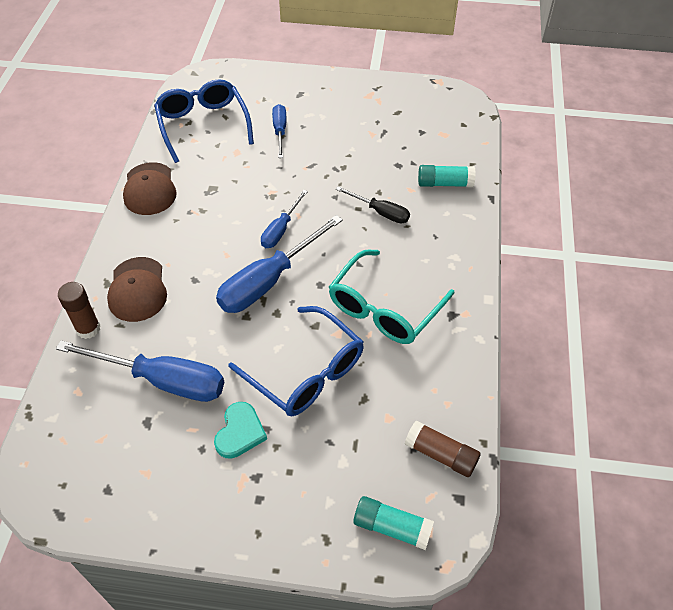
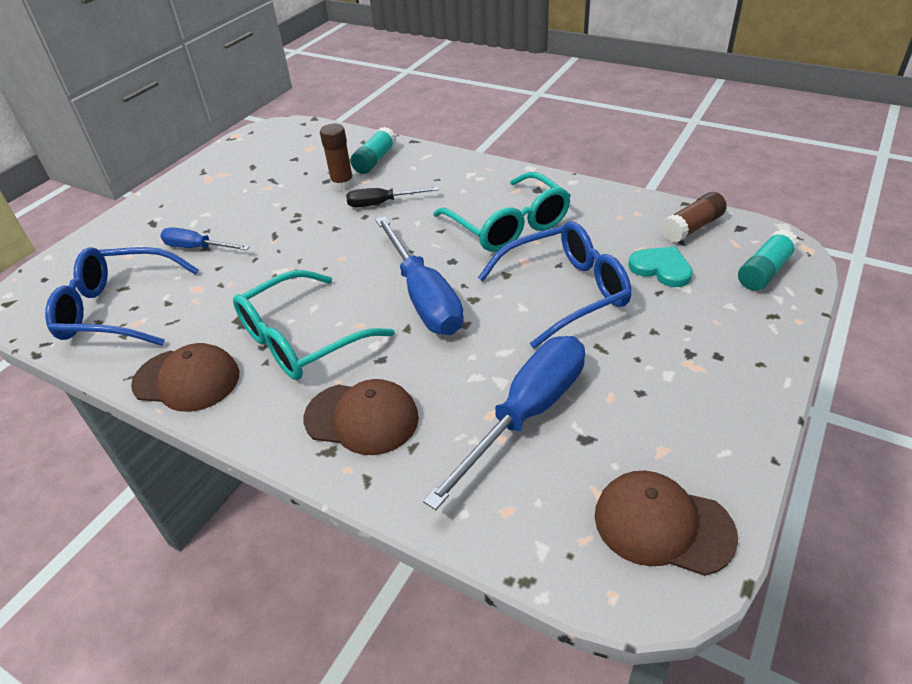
camera: 65 degrees left, 10 degrees down
brown glue stick [58,282,101,339] -> brown glue stick moved to [320,124,354,190]
turquoise heart [214,402,267,459] -> turquoise heart moved to [628,247,693,287]
blue screwdriver [261,190,308,248] -> none
black screwdriver [336,186,410,223] -> black screwdriver turned 150 degrees counterclockwise [346,187,439,207]
none -> turquoise glasses [233,270,394,380]
none -> brown cap [595,471,738,576]

